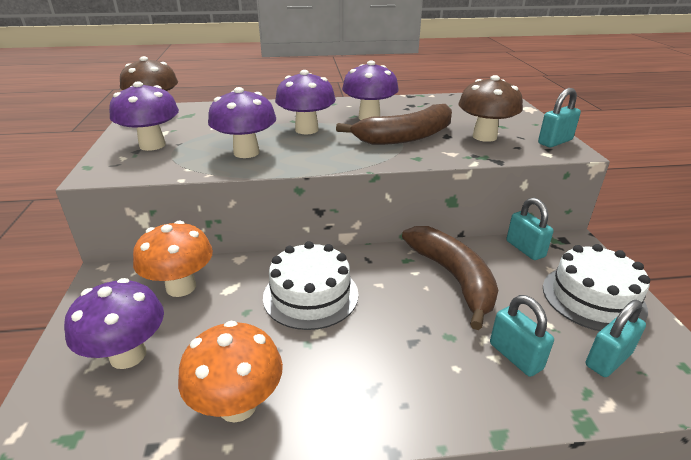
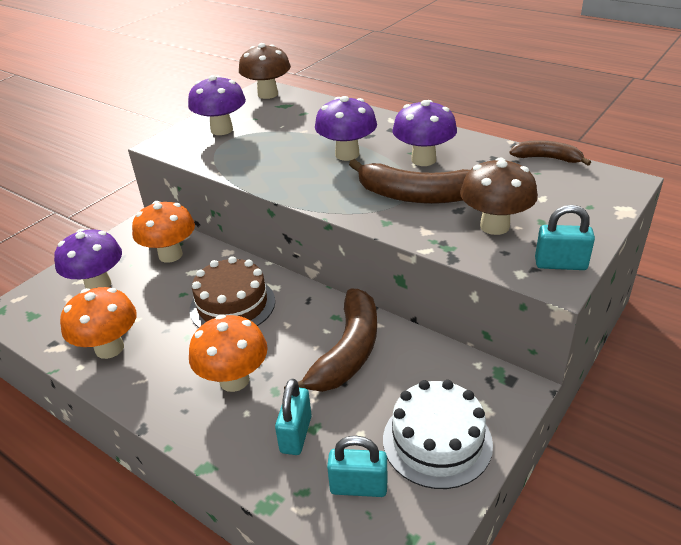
camera: 45 degrees right, 5 degrees up
purple mushroom [208,87,276,158] -> none
white cake [263,241,358,330] -> brown cake [190,256,275,328]
turquoise padlock [506,198,554,260] -> none
none -> orange mushroom [189,315,268,392]
none -> brown banana [510,140,591,165]

